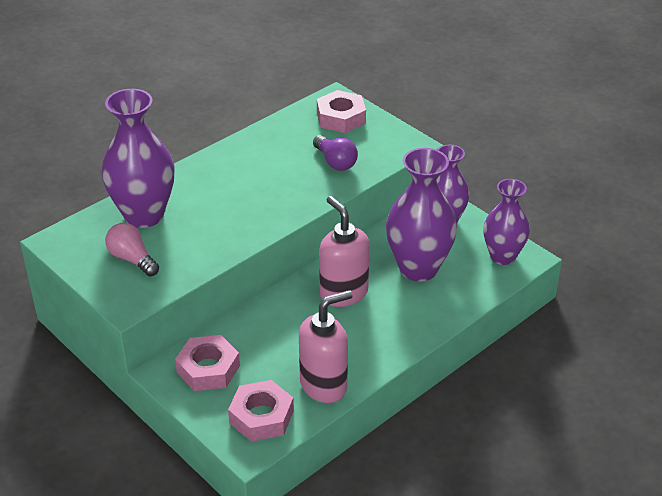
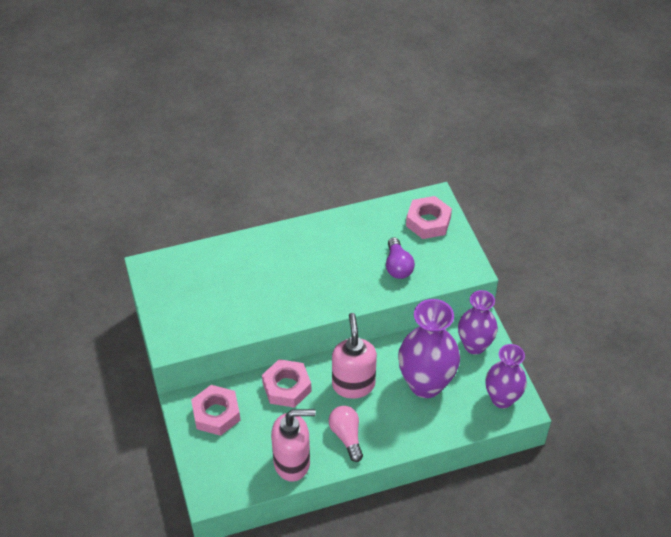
camera: 25 degrees right, 10 degrees up
purple vase [101,89,175,228] -> none
pink light bulb [105,223,159,277] -> pink light bulb moved to [329,406,363,462]
pink nut [228,380,294,442] -> pink nut moved to [262,359,311,408]

